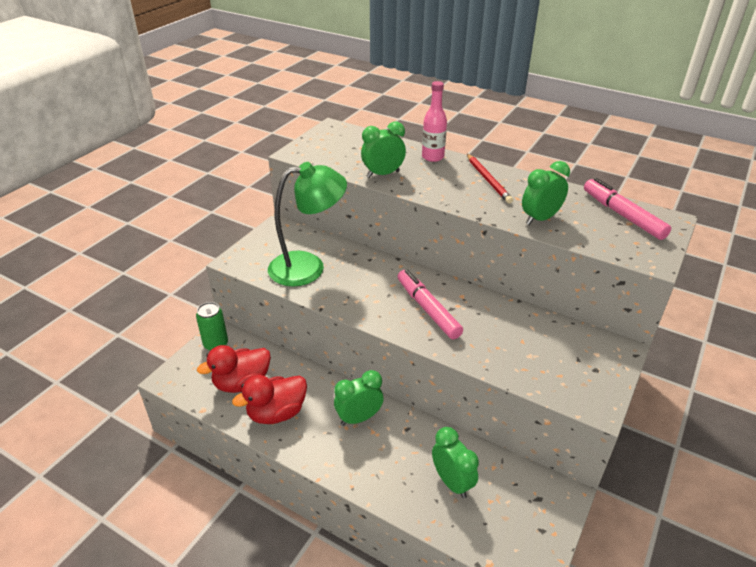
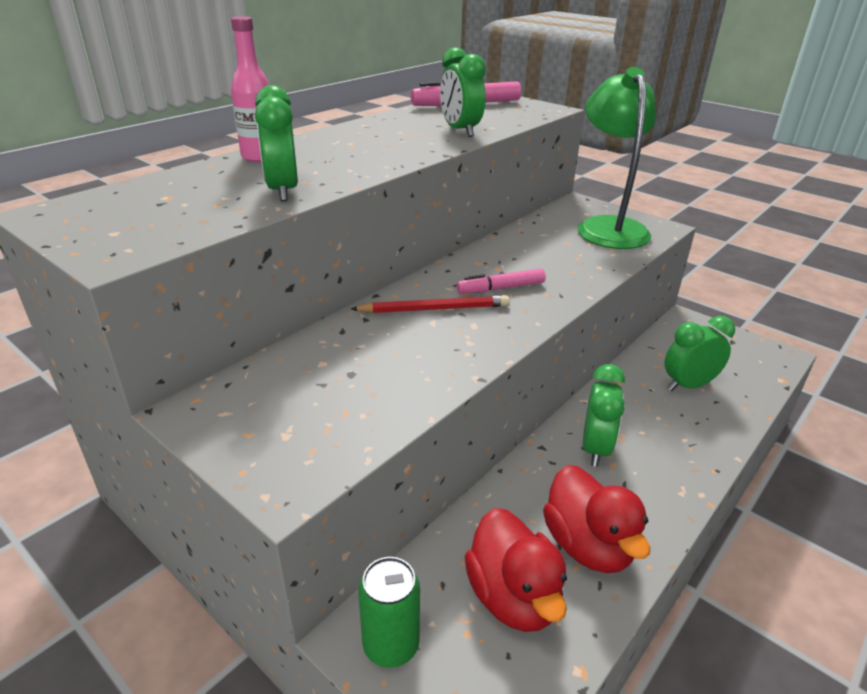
camera: 80 degrees left, 5 degrees down
green lamp [268,162,347,287] -> green lamp moved to [577,67,656,249]
green clock [334,370,384,426] -> green clock turned 150 degrees counterclockwise [583,364,625,467]
pink marker [397,269,463,340] -> pink marker [457,269,546,294], size x0.64
red pencil [467,154,513,204] -> red pencil moved to [351,295,509,313]

